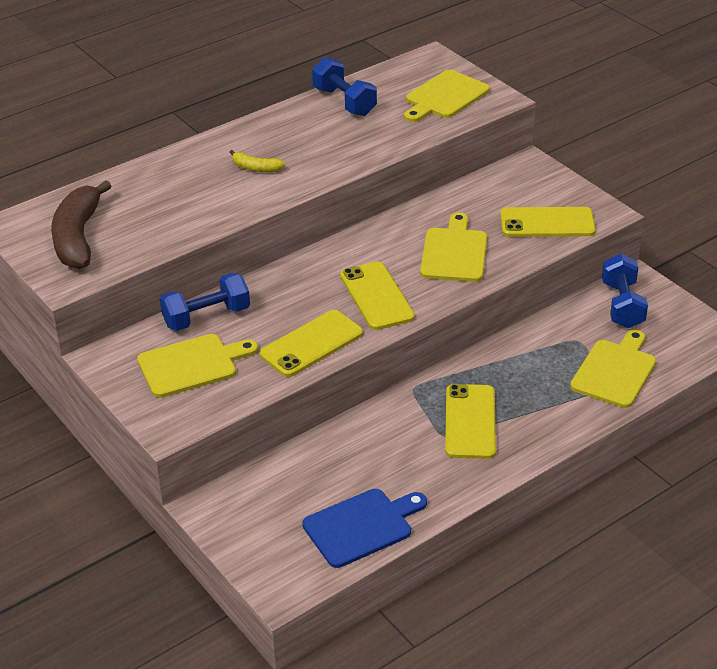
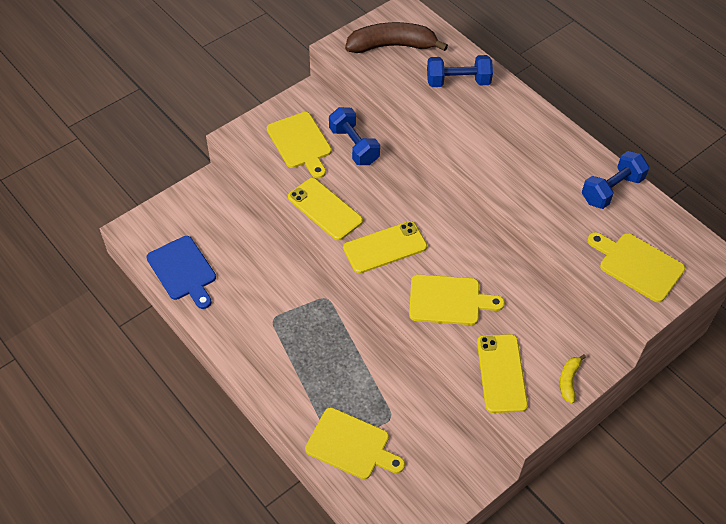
camera: 85 degrees right, 15 degrees up
yellow banana [230,150,286,172] -> yellow banana moved to [560,354,586,403]
yellow phone [445,384,496,459] -> none
blue dumbbell [602,254,648,328] -> blue dumbbell moved to [427,55,493,87]

